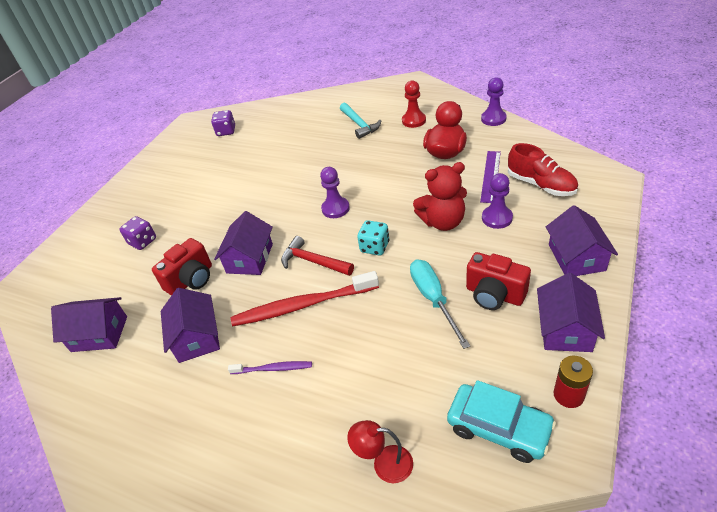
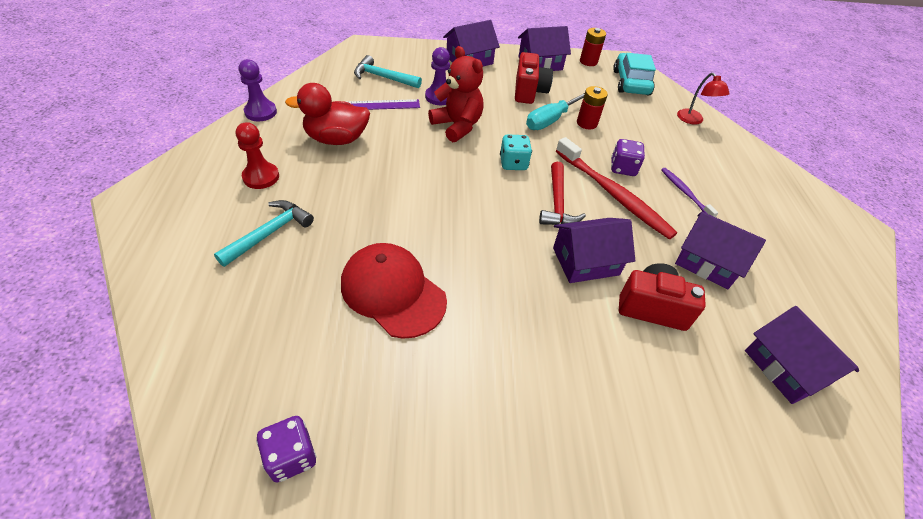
camera: 125 degrees left, 5 degrees up
purple dice [119,216,156,250] -> purple dice moved to [611,139,645,176]
purple house [161,288,220,363] -> purple house turned 75 degrees clockwise [675,212,766,289]
purple pawn [320,167,350,218] -> none
red shoe [508,143,578,196] -> turquoise hammer [354,55,422,88]
none -> red cap [341,243,447,339]
none -> red battery [577,86,608,129]

